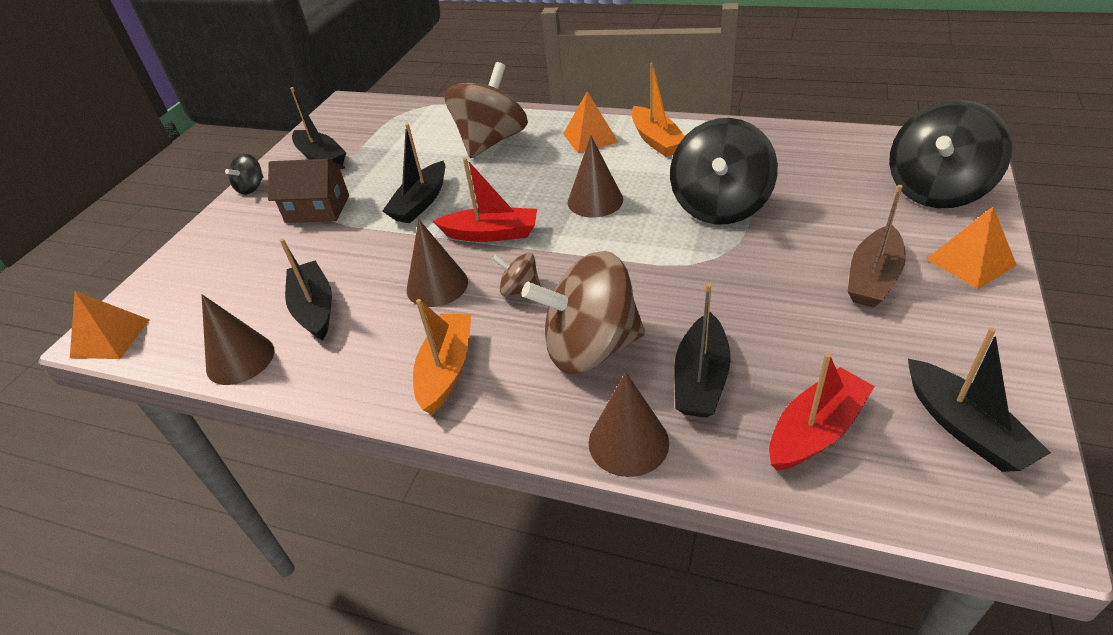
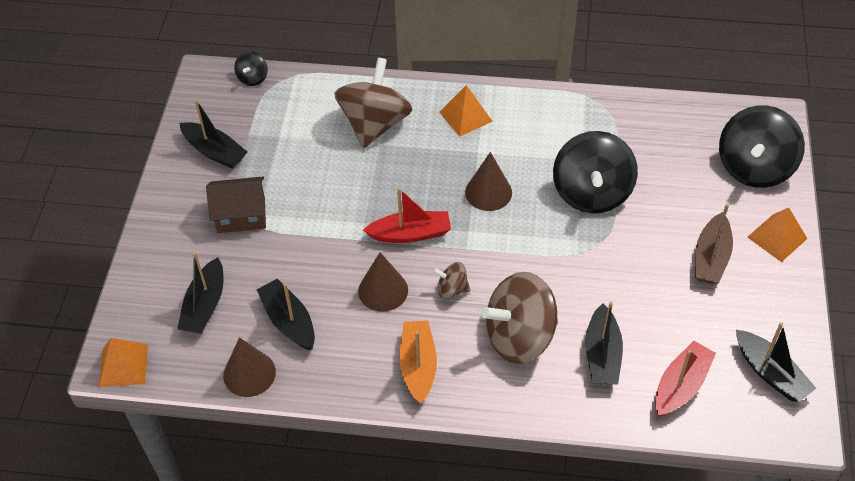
camera: 15 degrees left, 10 degrees up
black spinning top [225,154,263,195] -> black spinning top moved to [234,51,268,86]
black boat [382,123,445,223] -> black boat moved to [177,252,223,334]
brown cone [589,372,669,477] -> none
orange boat [631,63,685,157] -> none

